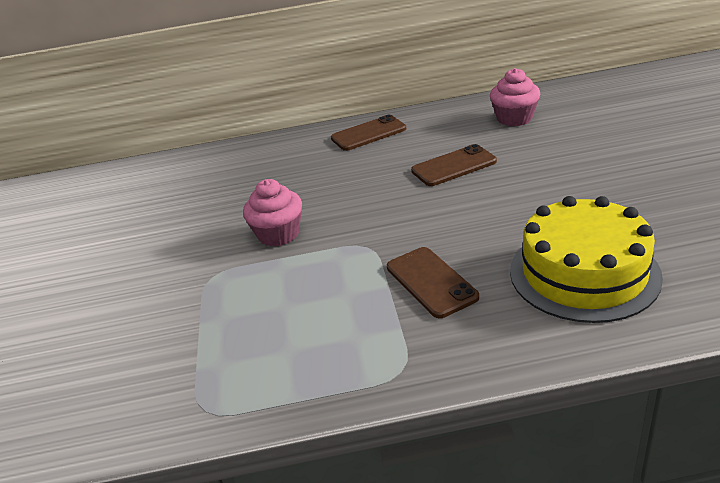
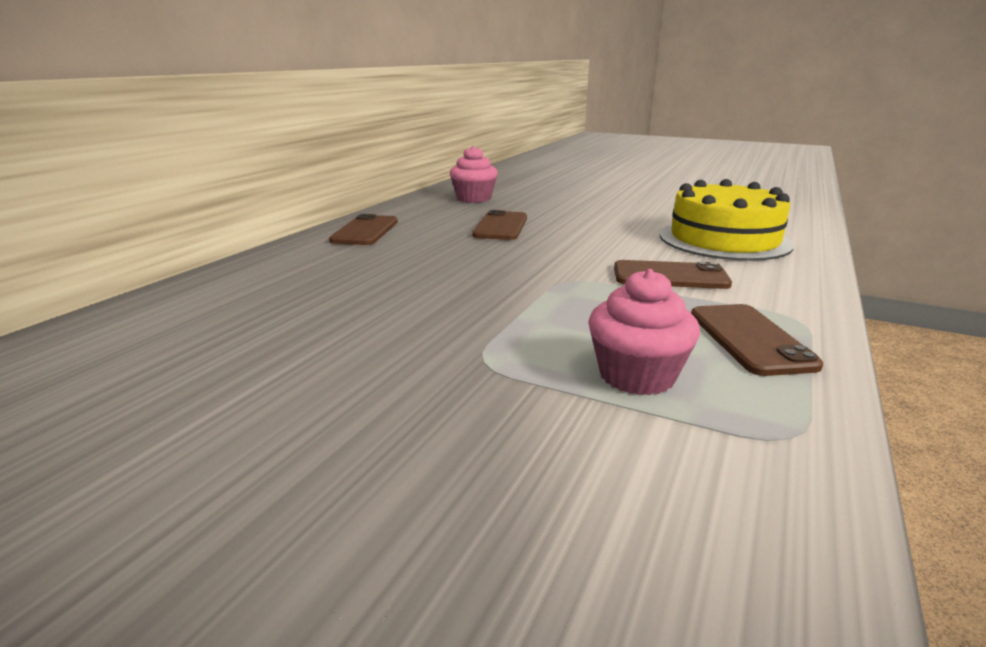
camera: 60 degrees left, 10 degrees down
pink cupcake [243,179,302,247] -> pink cupcake moved to [589,269,700,395]
none -> brown phone [691,304,823,376]

